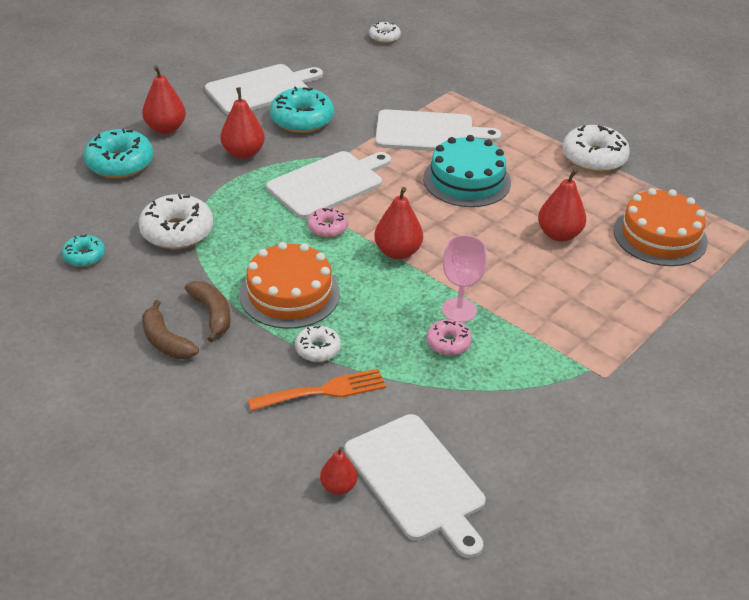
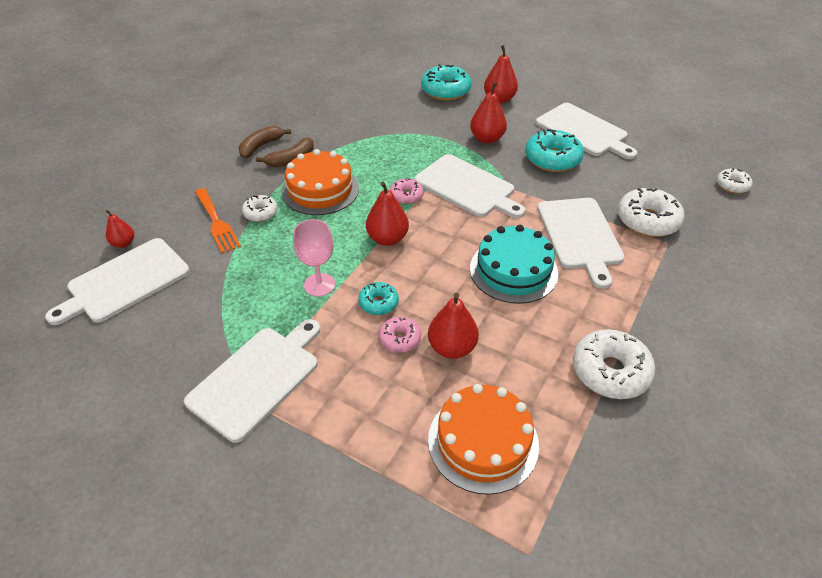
camera: 80 degrees right, 5 degrees up
turquoise donut [62,235,105,267] -> turquoise donut moved to [358,282,399,315]
white donut [139,194,213,249] -> white donut moved to [618,188,685,237]
pink donut [427,319,472,355] -> pink donut moved to [379,317,421,353]
none -> white cutting board [184,319,320,443]

